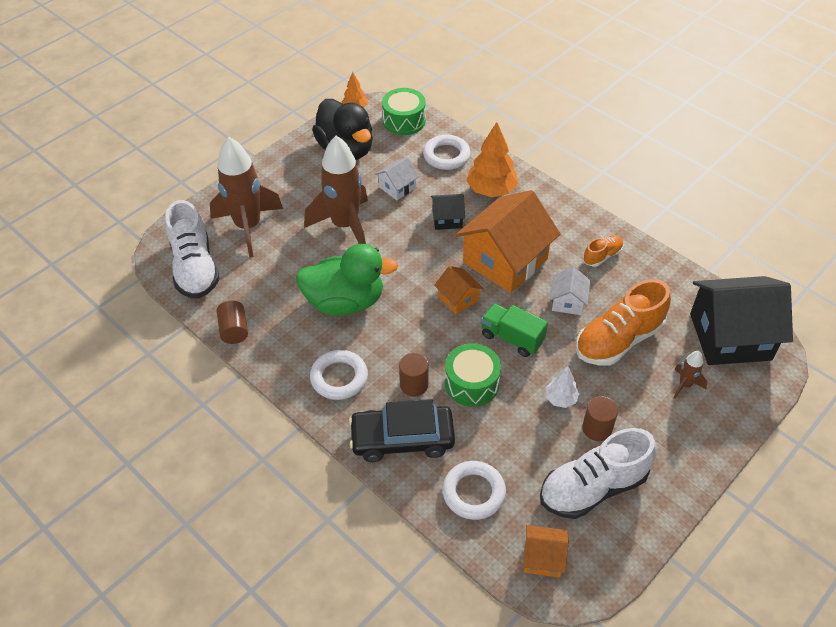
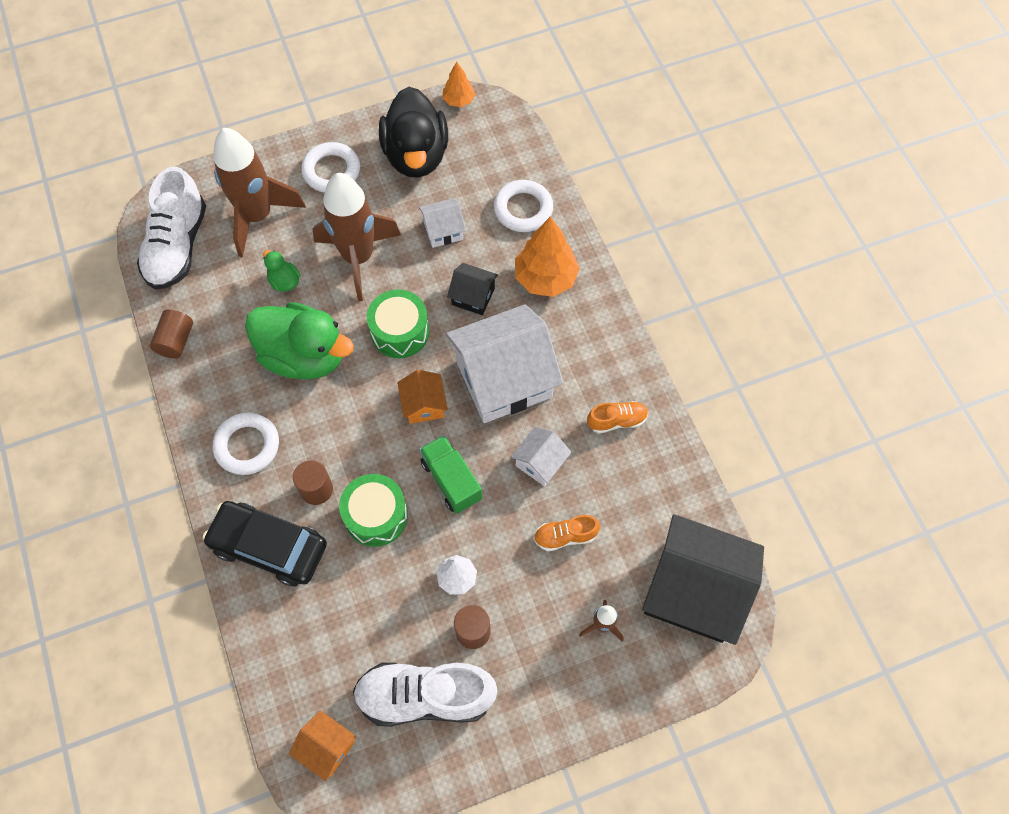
camera: 25 degrees right, 15 degrees up
green drum [382,88,425,135] -> green drum moved to [367,289,429,358]
white ring [442,461,506,520] -> white ring moved to [301,142,360,193]
orange house [456,190,561,293] -> white house [446,304,563,423]
orange shoe [576,279,671,366] -> orange shoe [534,515,600,551], size x0.50
none -> green duck [263,250,300,291]

